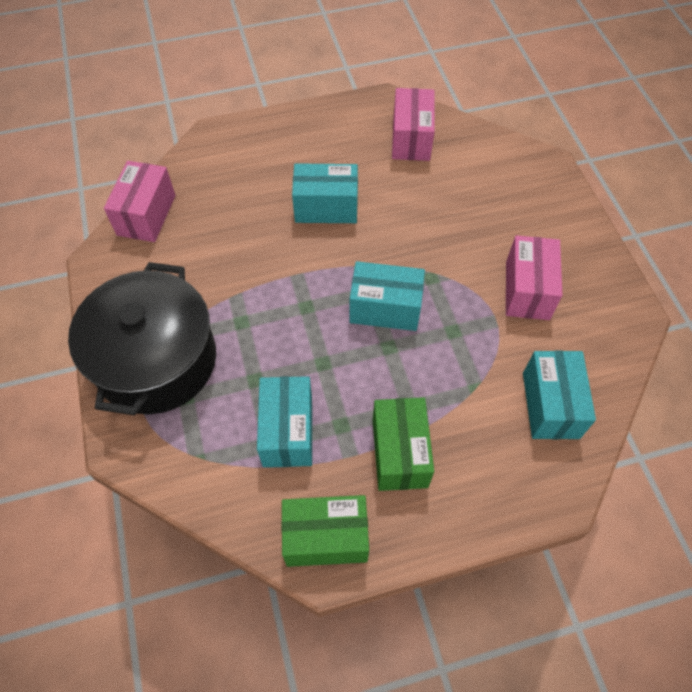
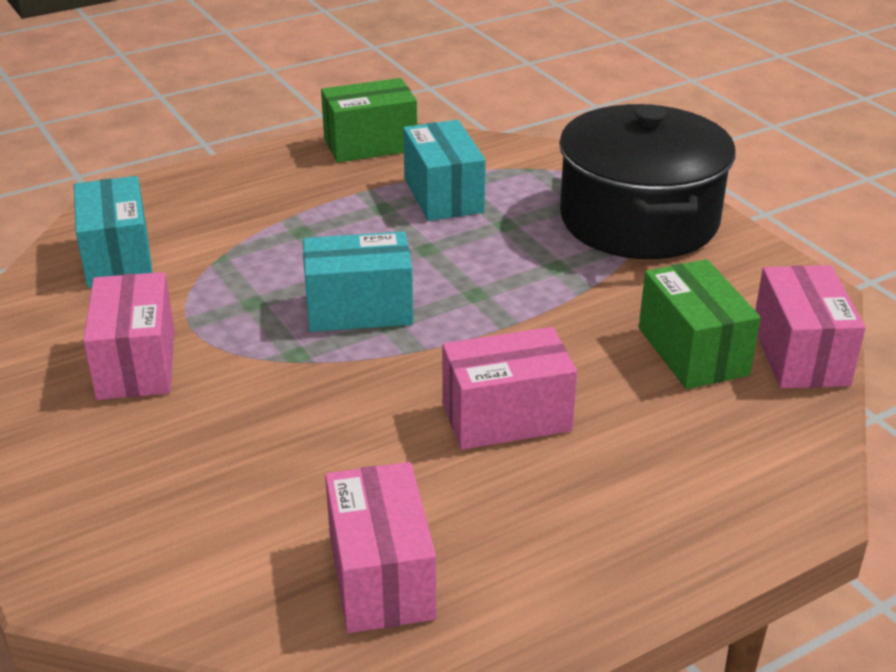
camera: 165 degrees right, 25 degrees down
turquoise box [292,164,358,223] -> pink box [442,327,577,450]
green box [373,397,434,491] -> green box moved to [639,259,761,389]

